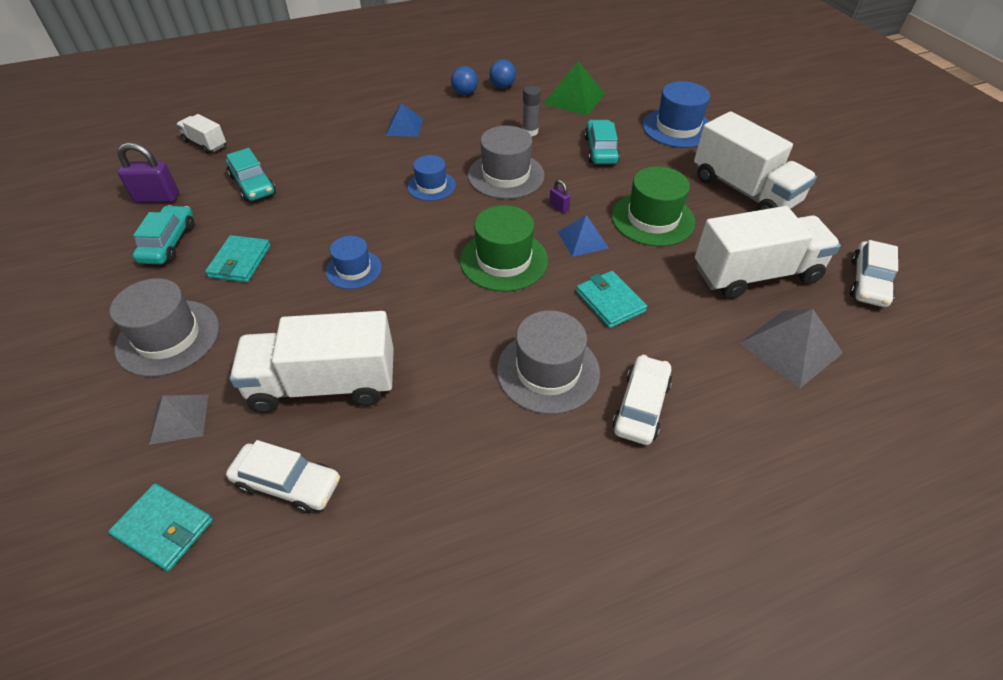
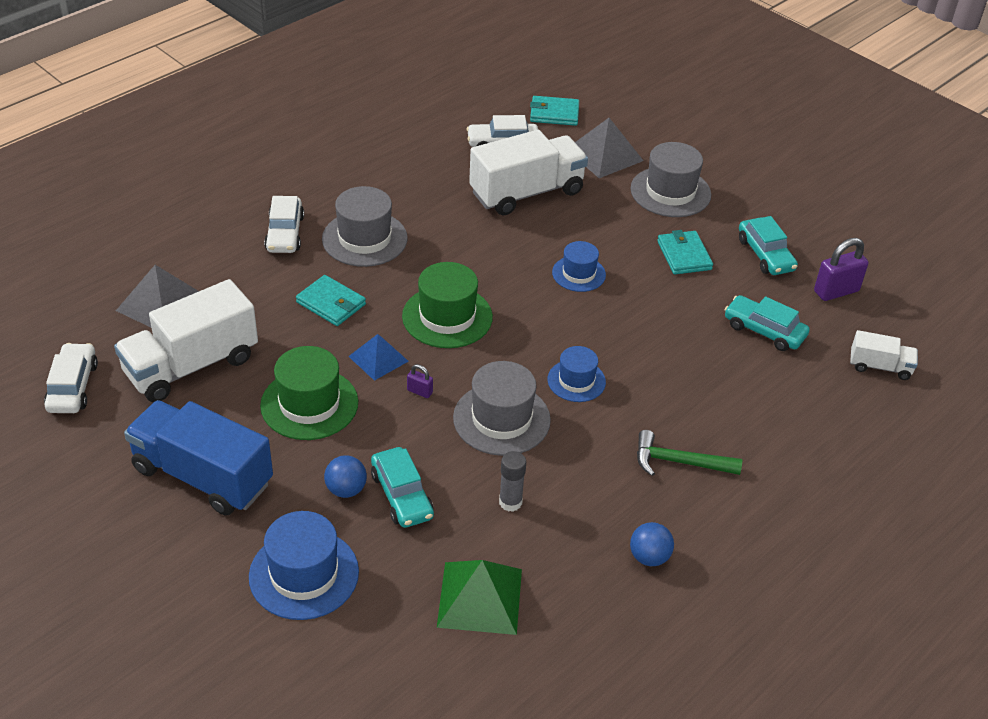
camera: 155 degrees right, 5 degrees down
grey pyramid [149,395,208,445] -> grey pyramid [575,118,644,178], size x1.55
blue pyramid [386,103,423,137] -> green hammer [637,430,742,476]
blue ball [489,59,516,88] -> blue ball moved to [324,455,367,498]
white truck [694,111,817,211] -> blue truck [124,400,273,515]

